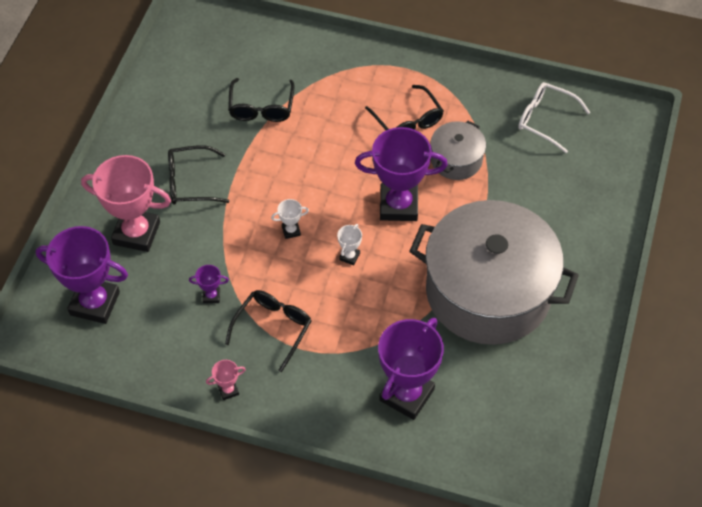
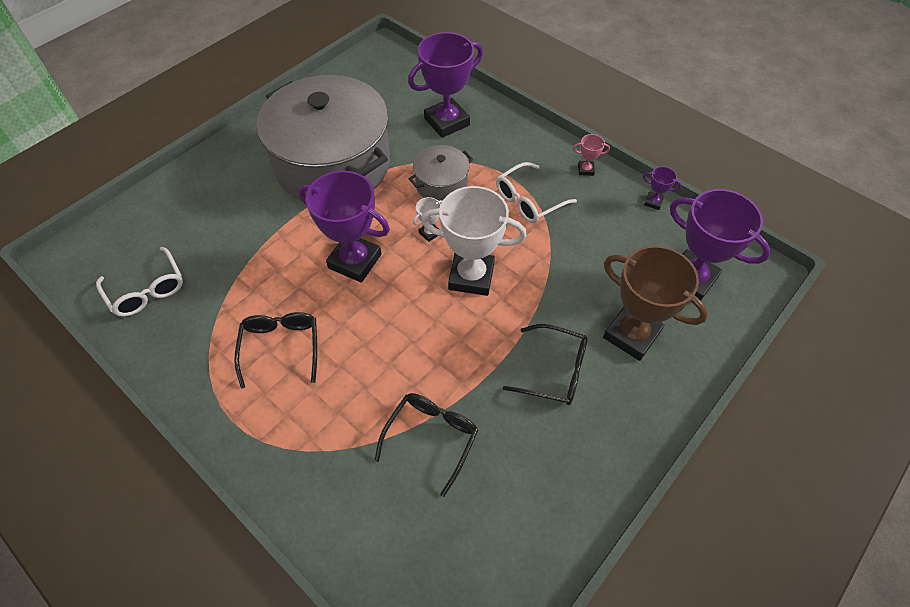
camera: 155 degrees left, 0 degrees up
pink trophy [81,155,171,252] -> brown trophy [603,245,708,361]
purple trophy [189,265,229,303] -> purple trophy moved to [643,166,681,210]
black glasses [225,290,312,372] -> white glasses [496,162,577,223]
white trophy [271,199,309,239] -> white trophy [421,186,526,296], size x2.37
grey pot [431,121,486,180] -> grey pot moved to [408,145,473,201]

